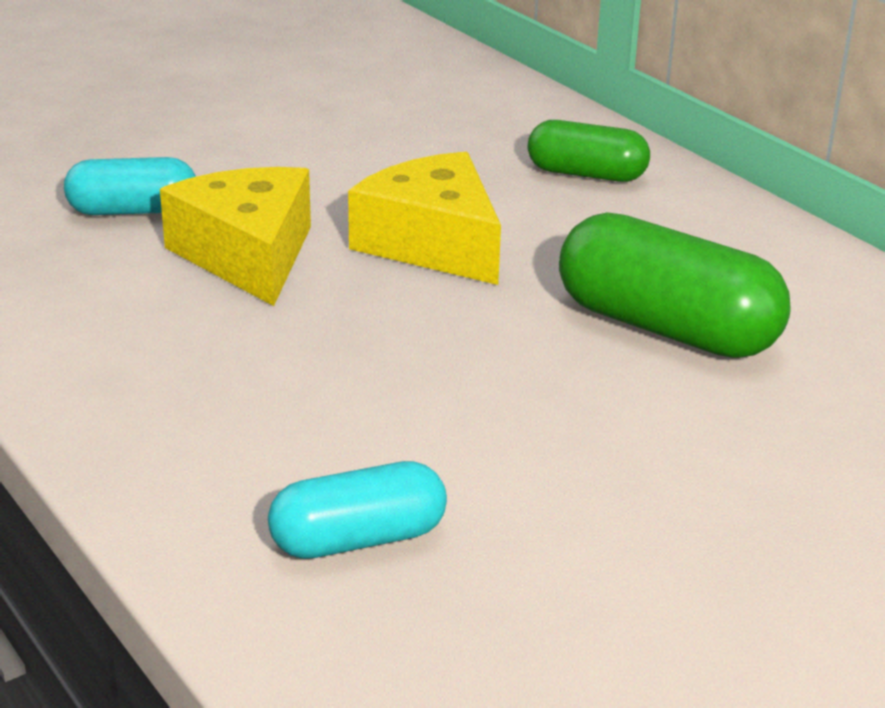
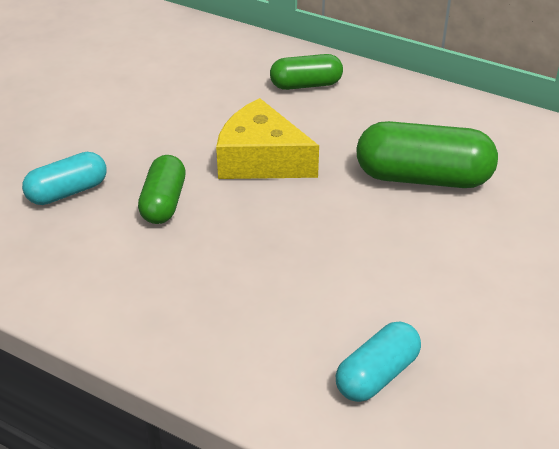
camera: 25 degrees left, 10 degrees up
yellow cheese [160,167,311,306] -> green capsule [138,155,186,224]

